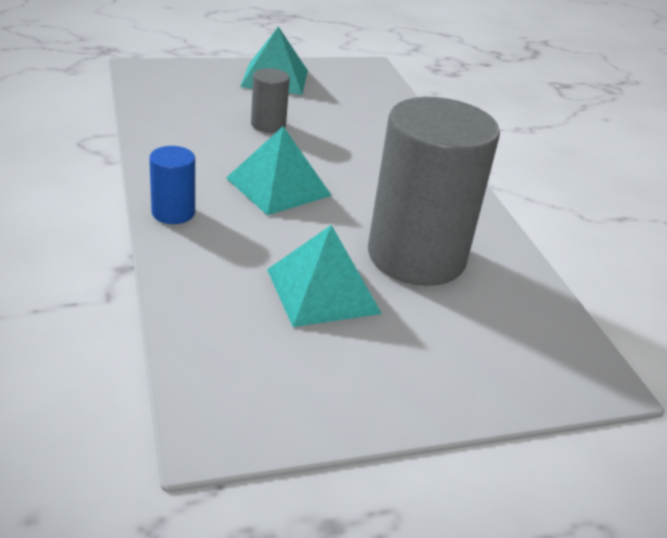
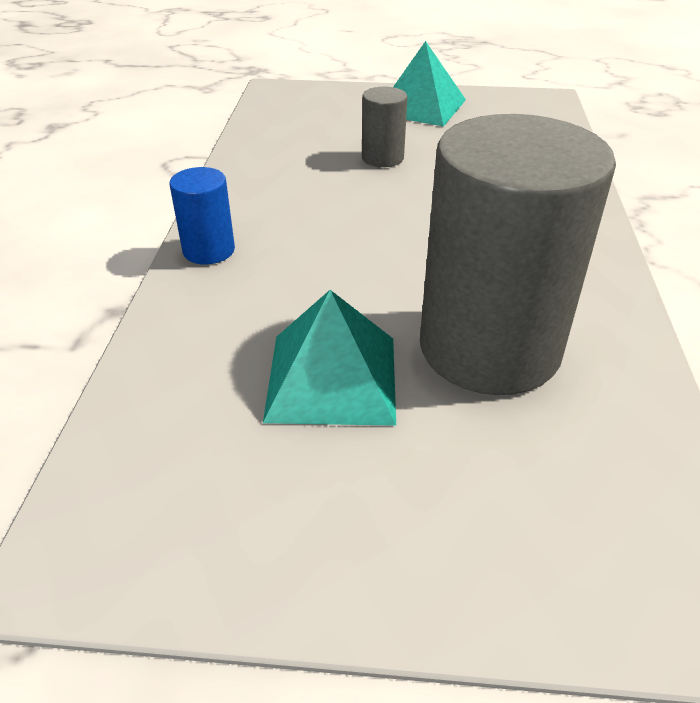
camera: 25 degrees right, 5 degrees up
turquoise pyramid [226,126,332,215] -> none

